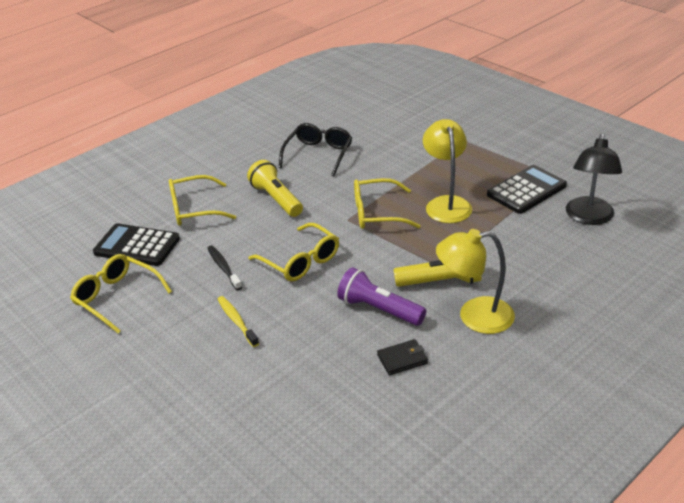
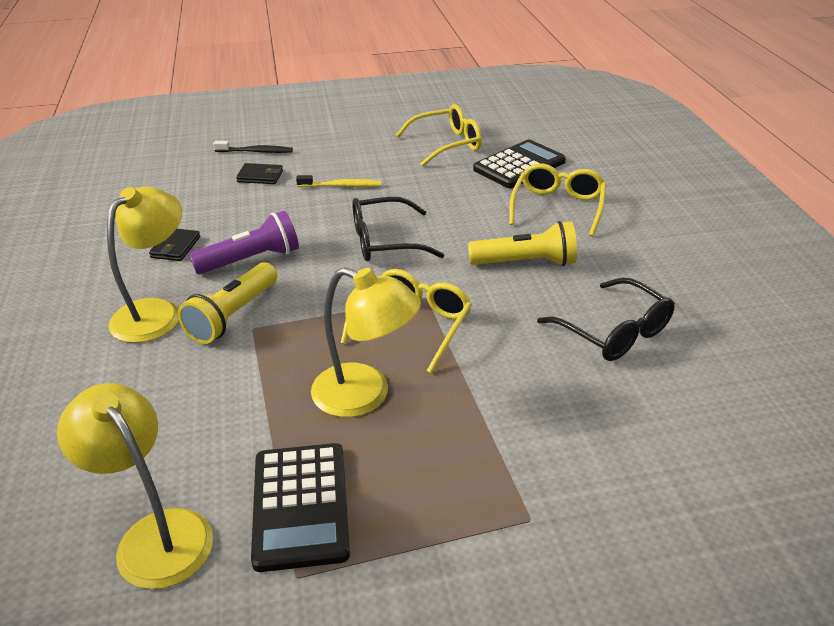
camera: 120 degrees right, 0 degrees up
black toothbrush [207,245,242,290] -> black toothbrush moved to [213,141,293,153]
yellow glasses [248,223,339,281] -> black glasses [352,197,444,261]
black lamp [566,133,622,225] -> yellow lamp [57,383,213,589]
none -> black wallet [236,163,283,184]

